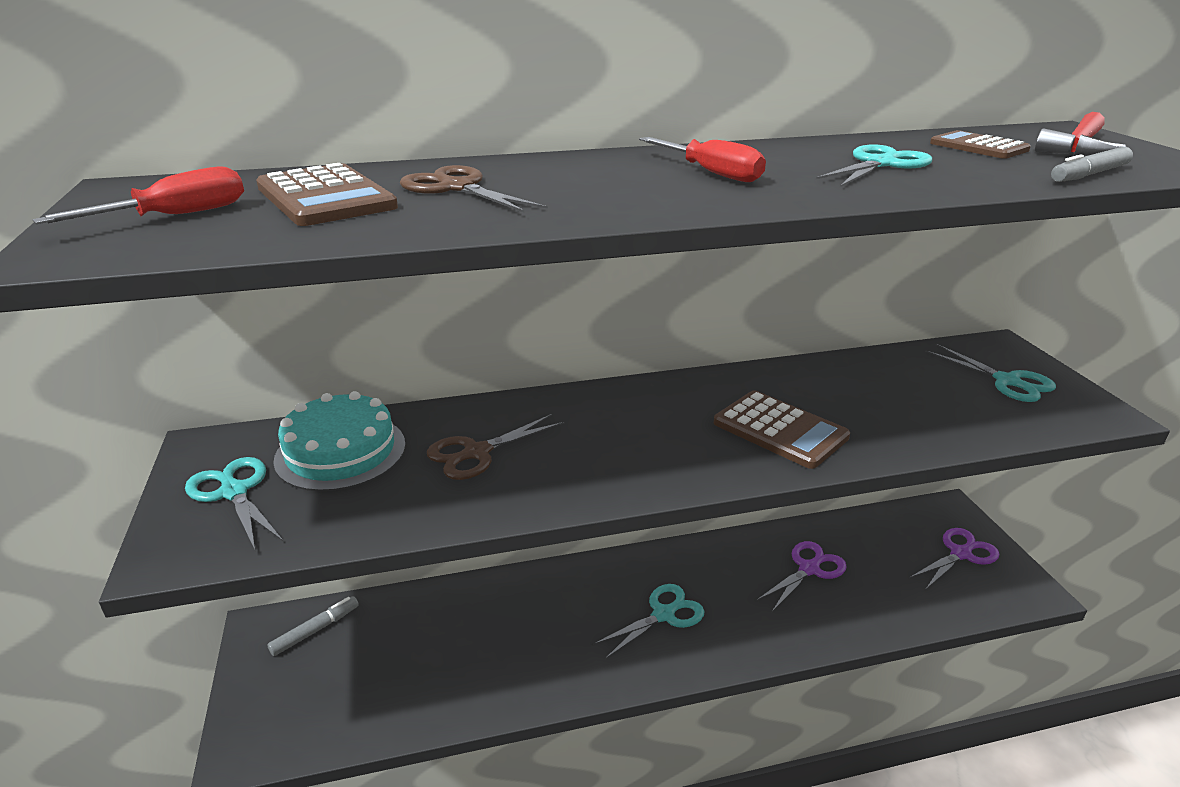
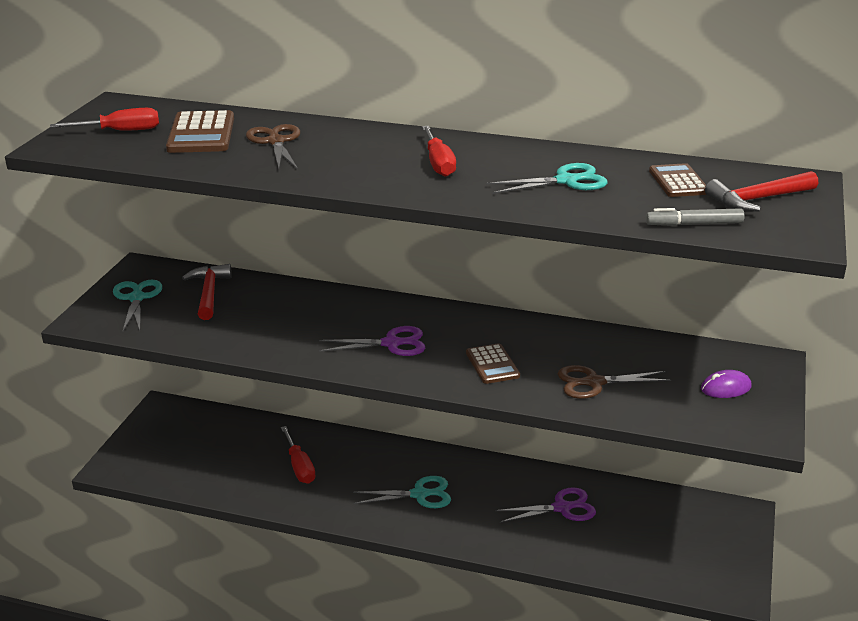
camera: 30 degrees right, 0 degrees up
grey marker [267,596,359,656] -> none
turquoise cake [273,391,406,491] -> red hammer [182,264,232,320]
brown scissors [427,414,564,480] -> brown scissors moved to [558,365,671,399]
brown calculator [714,390,850,469] -> brown calculator [466,343,520,384], size x0.65
purple scissors [909,528,1000,590] -> purple scissors moved to [319,326,425,356]
turquoise scissors [925,344,1056,402] -> purple mouse [701,370,751,398]
none -> red screwdriver [281,426,315,484]

